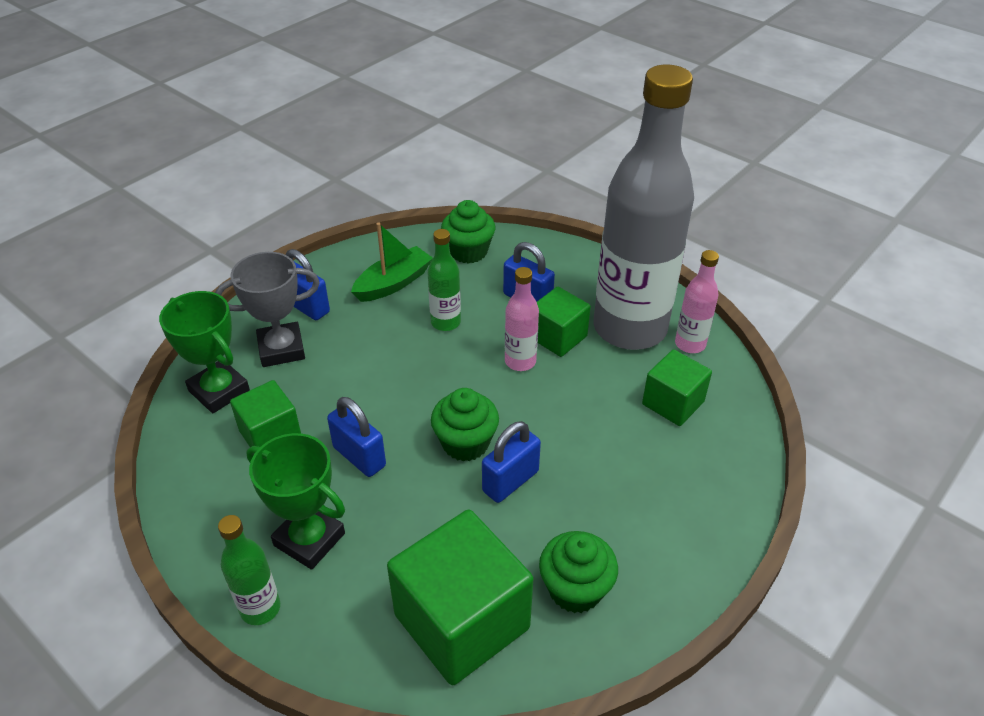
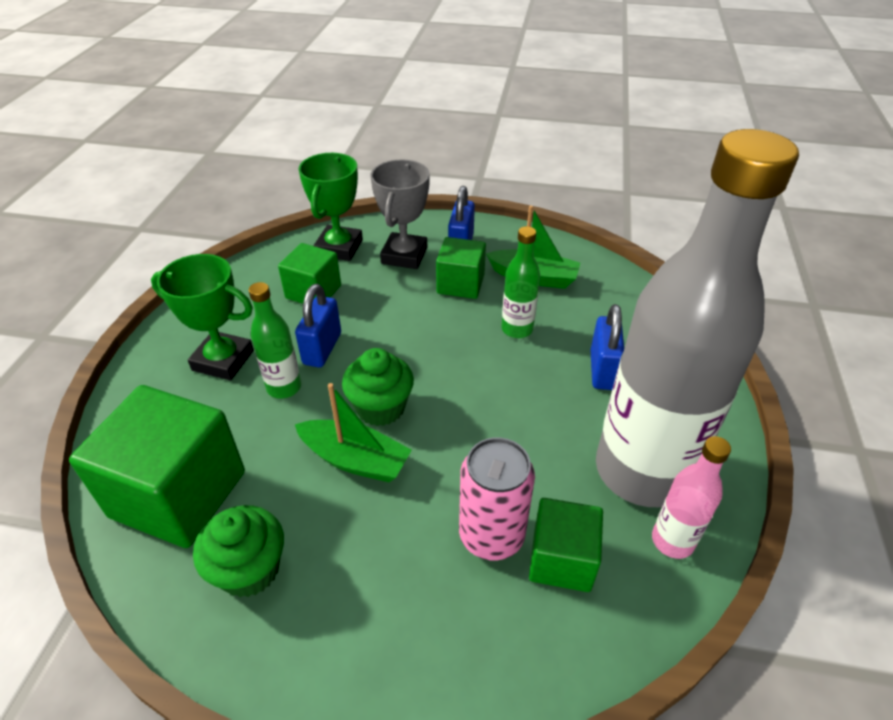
camera: 60 degrees right, 0 degrees up
grey trophy [215,252,320,367] -> grey trophy turned 60 degrees clockwise [371,159,430,269]
green bottle [218,515,280,625] -> green bottle moved to [249,282,301,399]
green trophy [246,433,345,570] -> green trophy turned 75 degrees counterclockwise [151,254,254,380]
green cupcake [441,200,495,264] -> none
blue padlock [482,421,541,503] -> green boat [295,383,412,482]
pink bottle [505,267,539,371] -> none
green cube [537,287,591,357] -> green cube moved to [436,237,486,299]
none -> pink can [459,437,535,560]

